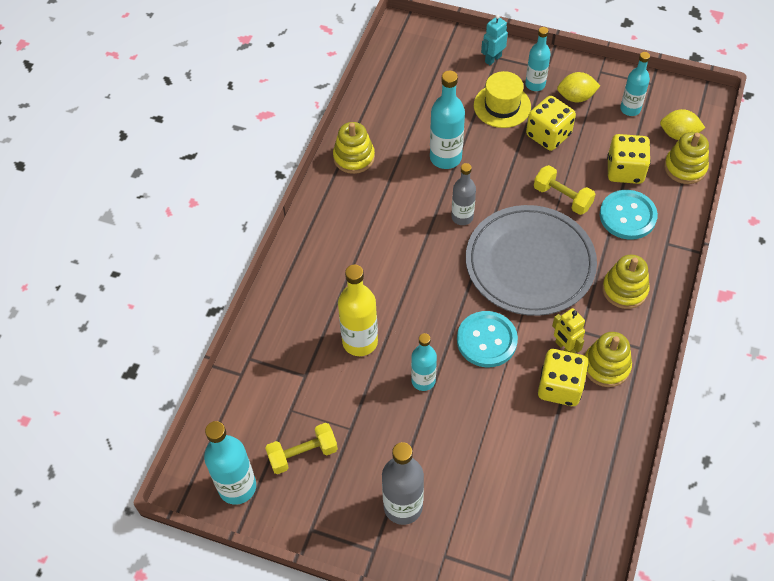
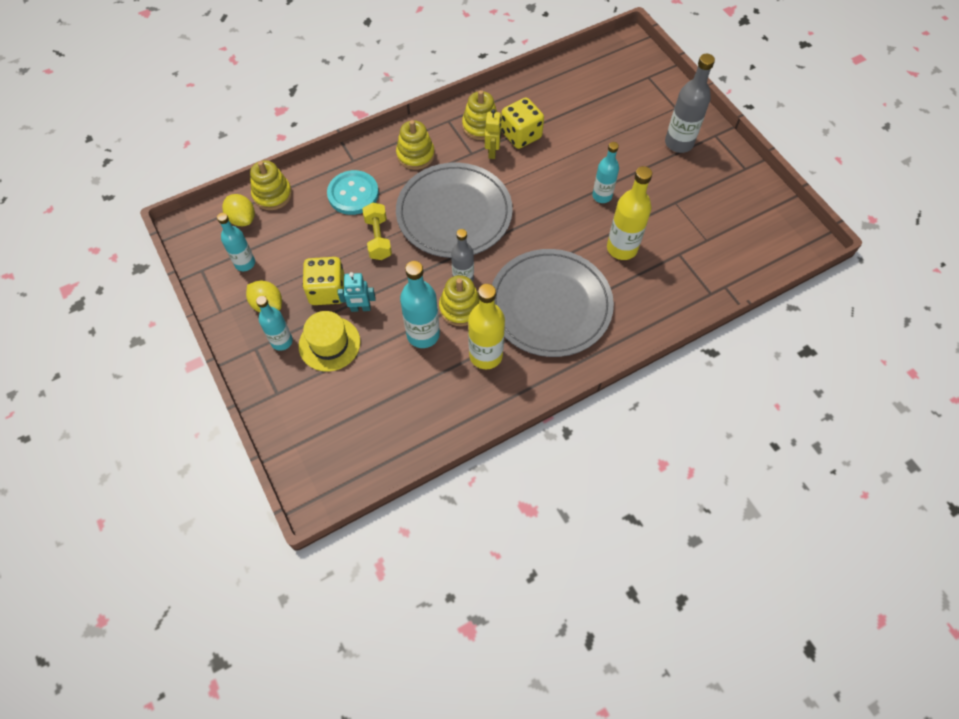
camera: 140 degrees left, 5 degrees up
turquoise bottle [204,421,256,505] -> none
yellow dumbbell [265,423,338,474] -> none
yellow stacking toy [333,122,375,174] -> yellow stacking toy moved to [439,275,479,326]
turquoise button [457,311,518,367] -> none
turquoise robot [481,14,508,65] -> turquoise robot moved to [338,272,376,312]
yellow dice [607,134,651,184] -> none
none -> yellow bottle [468,284,505,369]
none -> grey plate [492,249,614,357]

